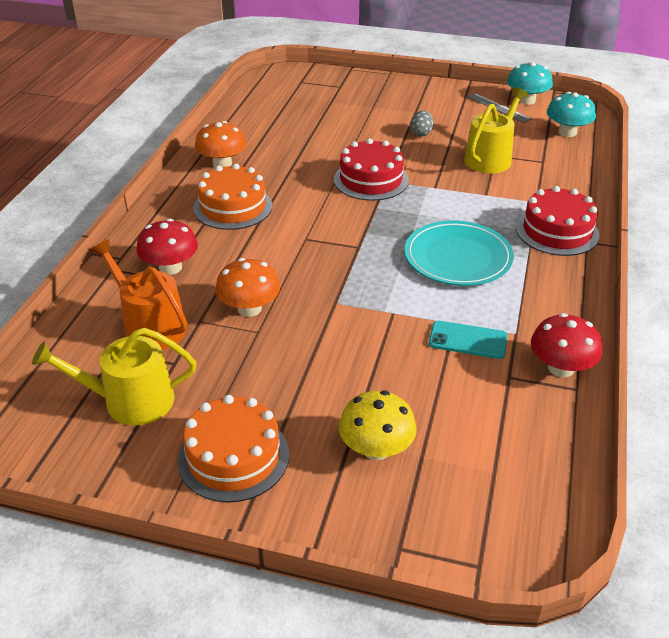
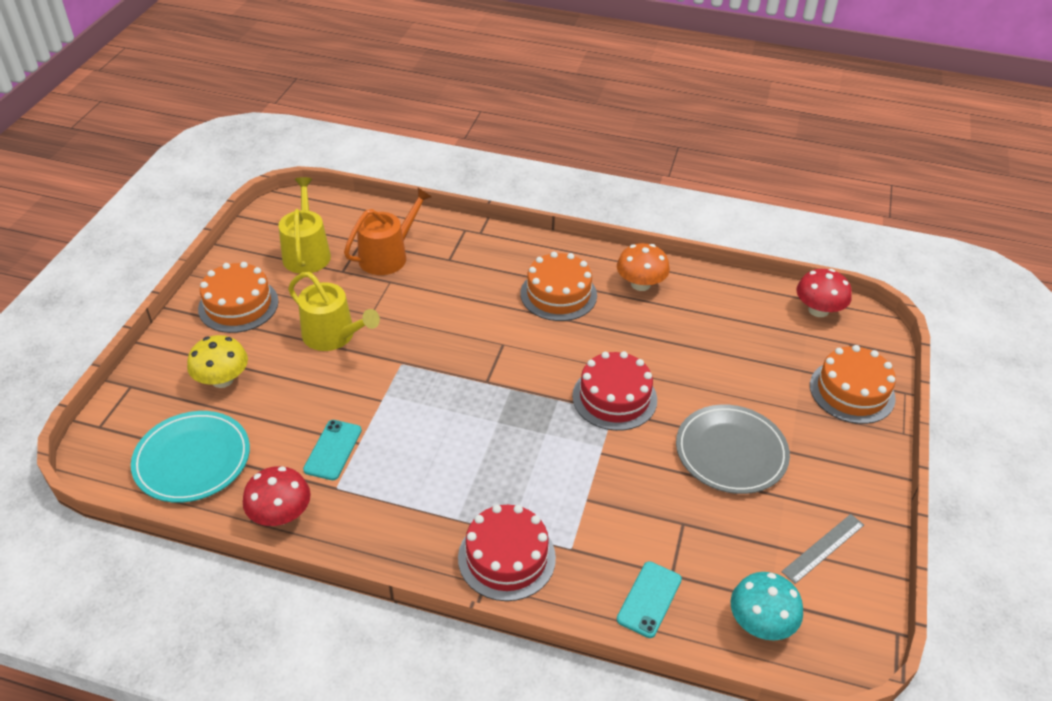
camera: 90 degrees right, 5 degrees up
red mushroom [137,219,198,275] -> red mushroom moved to [796,269,852,317]
orange mushroom [215,258,280,317] -> none
turquoise plate [405,221,514,286] -> turquoise plate moved to [131,411,250,503]
grey egg [410,111,434,137] -> grey plate [676,405,790,494]
yellow watering can [464,87,528,173] -> yellow watering can moved to [288,272,380,351]
turquoise mushroom [507,62,553,105] -> none
none -> turquoise phone [617,561,682,638]
none -> orange cake [810,345,896,424]

